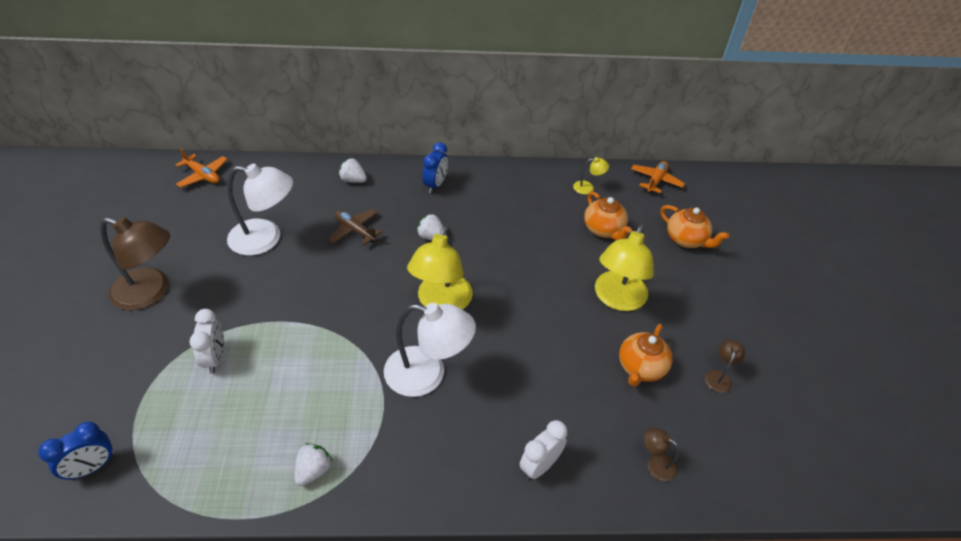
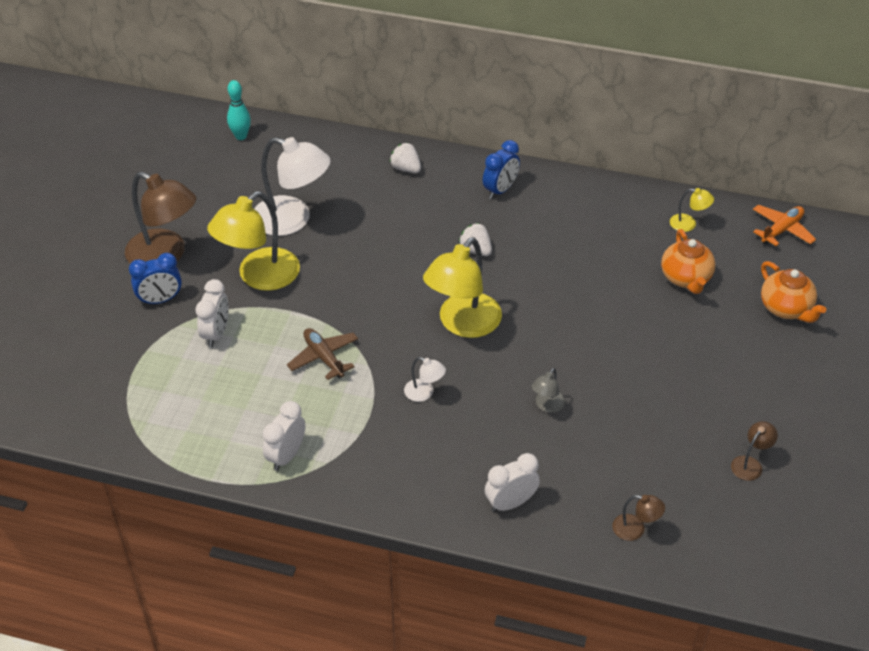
camera: 20 degrees right, 0 degrees up
blue clock [38,421,114,480] -> blue clock moved to [129,253,182,305]
orange plane [175,149,228,188] -> turquoise bowling pin [227,80,251,140]
white strawberry [294,443,333,486] -> white clock [263,401,305,471]
brown plane [328,209,382,245] -> brown plane moved to [287,328,358,380]
white lamp [384,303,476,397] -> white lamp [404,357,446,402], size x0.45
yellow lamp [595,224,654,311] -> yellow lamp moved to [207,191,300,291]
orange teapot [619,324,672,387] -> none
brown lamp [644,428,679,481] -> brown lamp turned 150 degrees clockwise [612,495,665,541]
none -> grey lamp [531,368,565,413]

